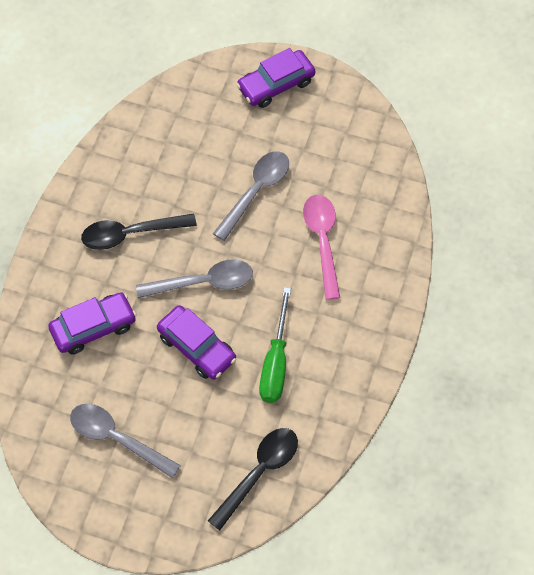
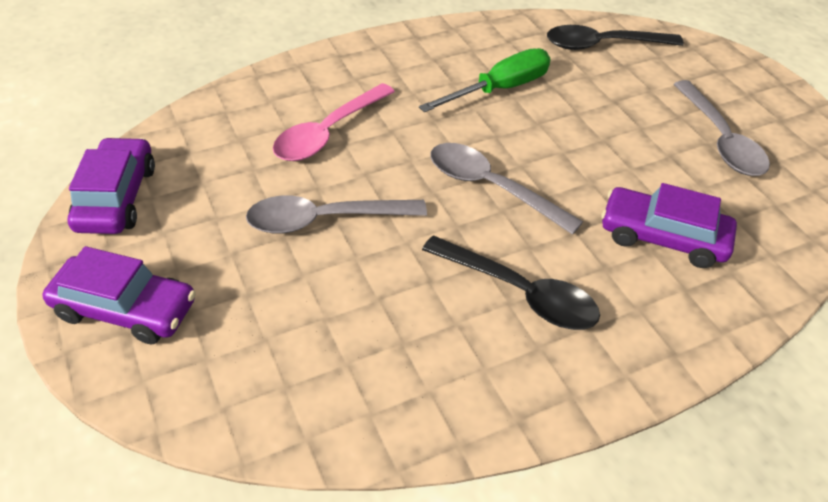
camera: 135 degrees left, 15 degrees down
purple car [157,305,236,380] -> purple car moved to [68,137,155,234]

